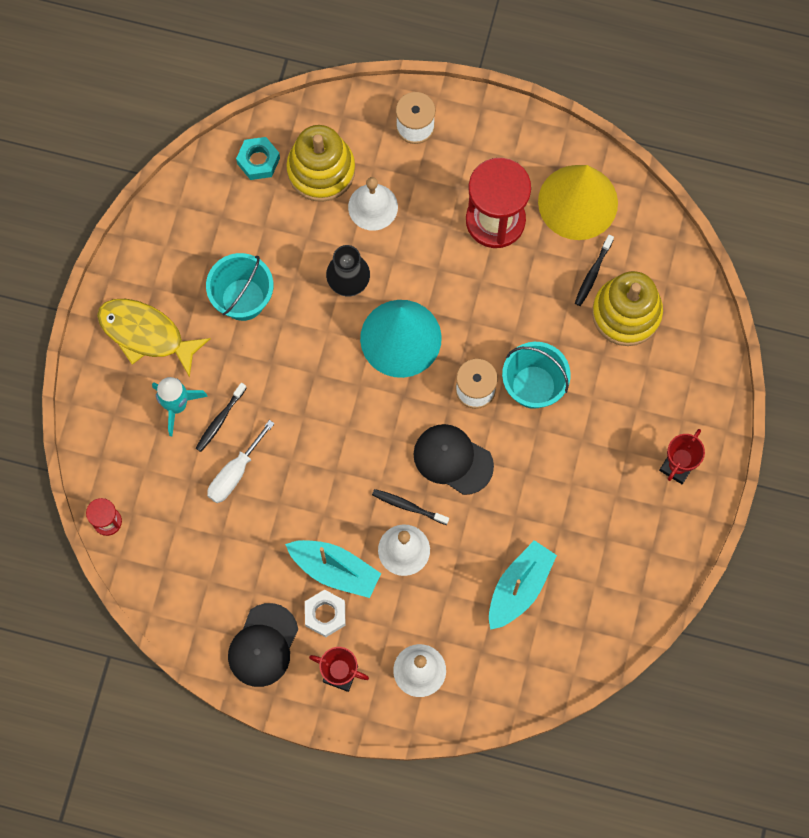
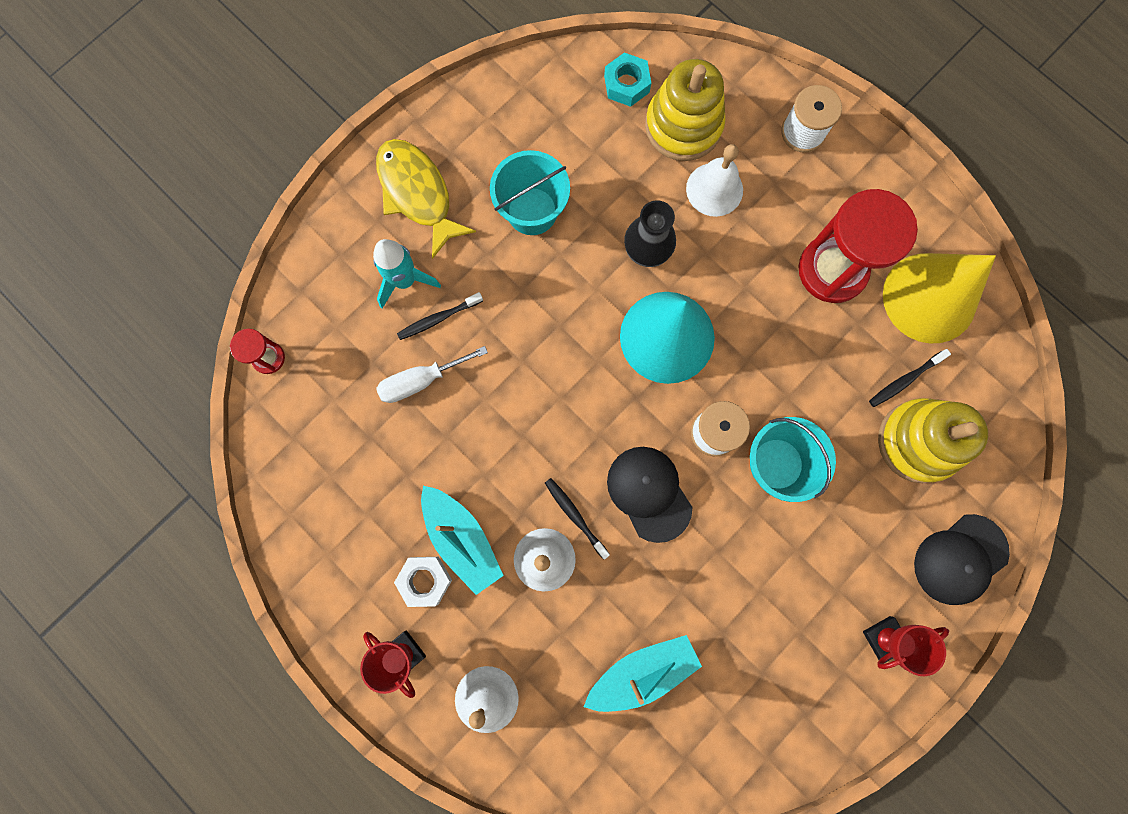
camera: 30 degrees right, 5 degrees up
black cap [228,603,298,687] -> black cap moved to [914,514,1010,605]

